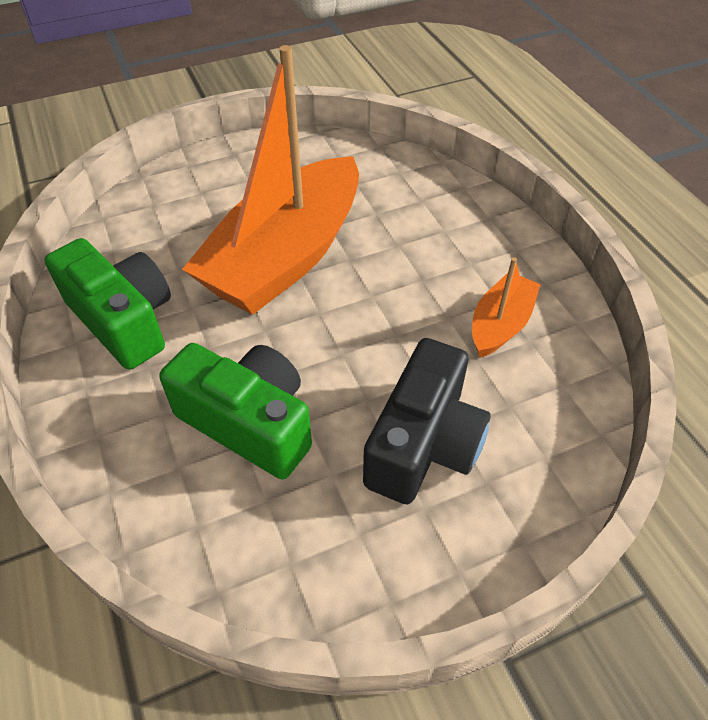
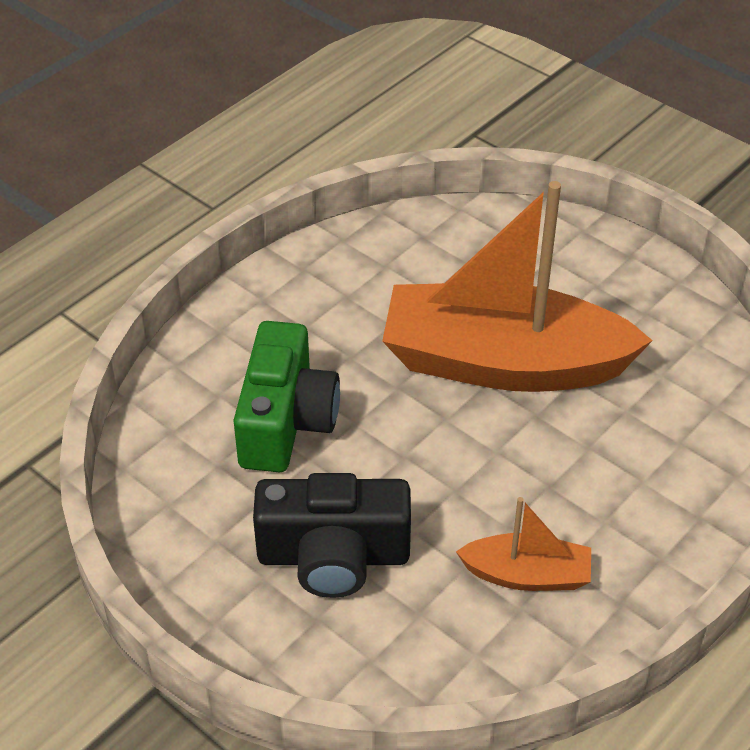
camera: 65 degrees right, 5 degrees down
green camera [45,238,171,370] -> none

